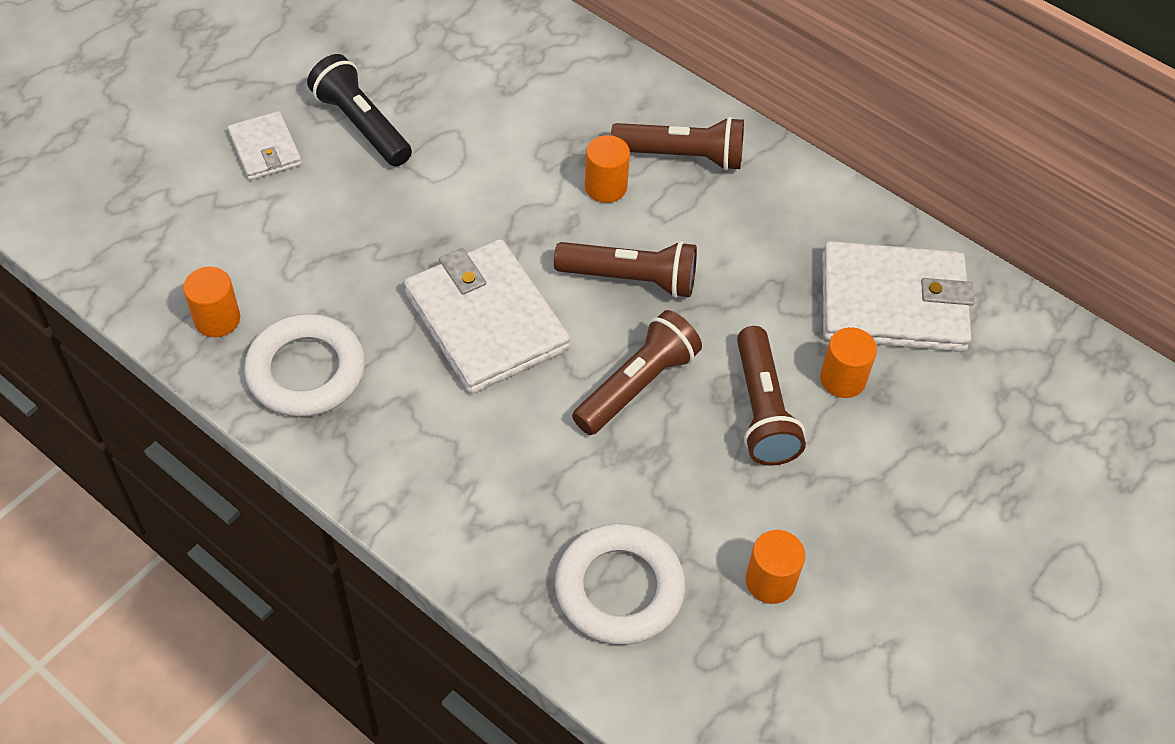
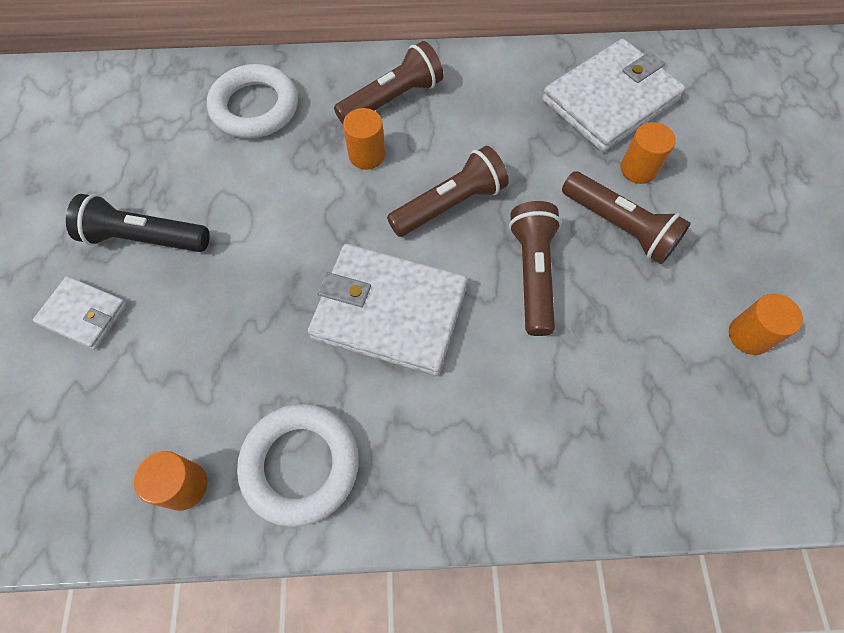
camera: 40 degrees left, 10 degrees up
white ring [555,523,685,645] -> white ring moved to [207,64,298,139]

